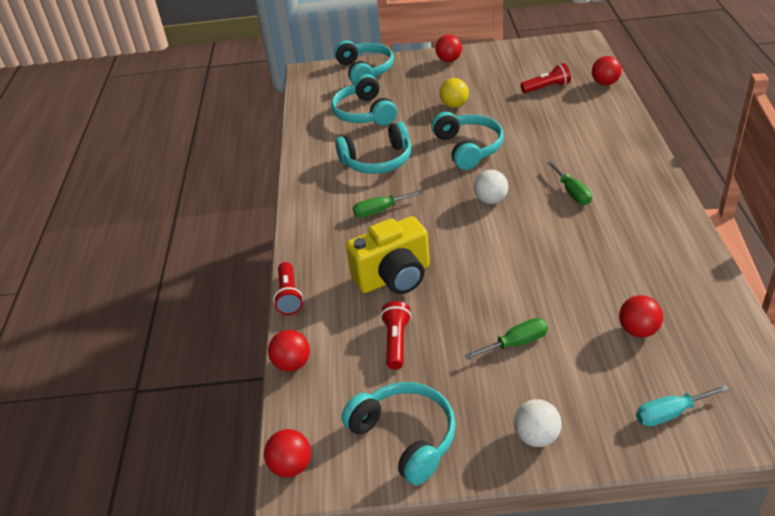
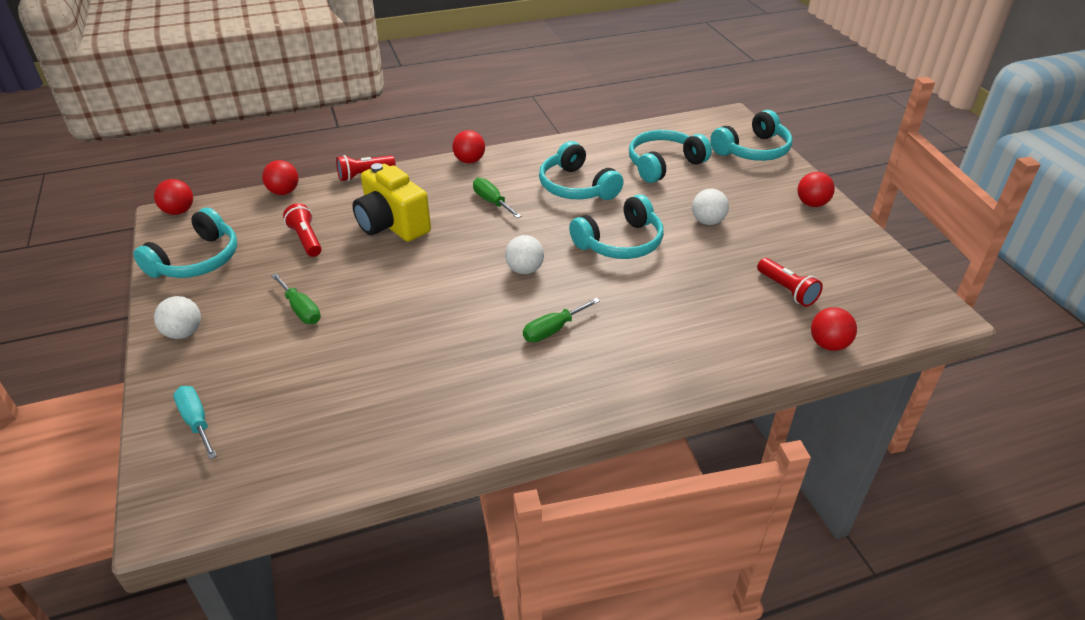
camera: 70 degrees right, 0 degrees up
red flashlight [380,301,412,370] -> red flashlight turned 105 degrees counterclockwise [283,203,322,257]
yellow ball [440,78,469,108] -> white ball [692,189,729,225]
red ball [619,295,663,338] -> red ball moved to [452,130,485,163]

